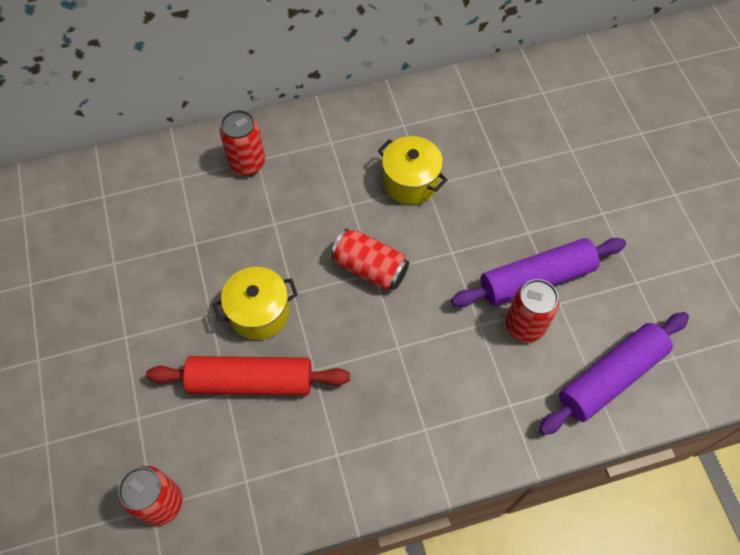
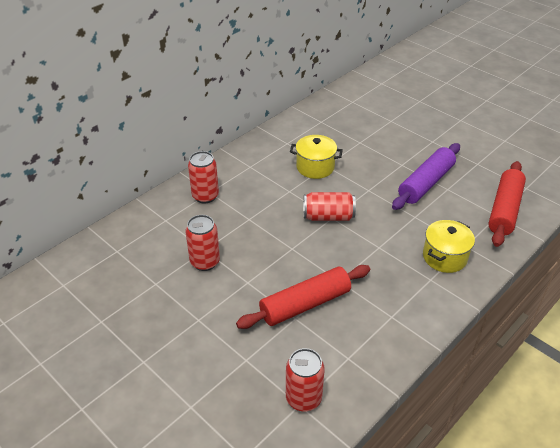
camera: 30 degrees left, 20 degrees down
yellow pot [213,267,298,340] -> yellow pot moved to [423,220,475,273]
red can [505,279,559,343] -> red can moved to [185,215,220,271]
purple rolling pin [539,312,689,435] -> red rolling pin [488,161,526,247]

